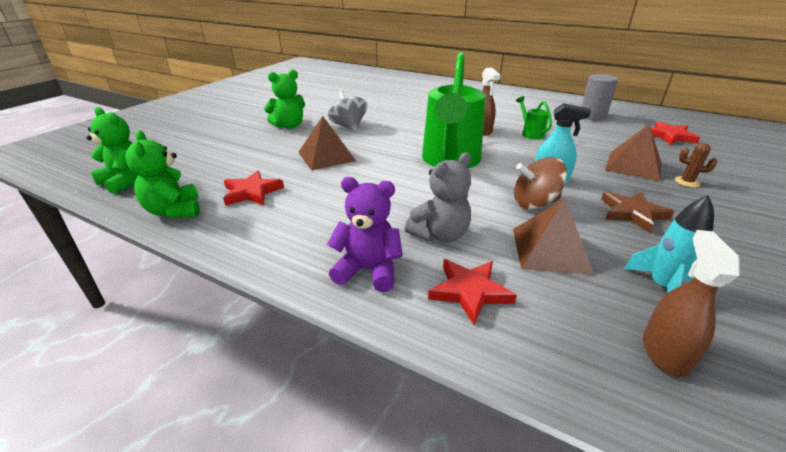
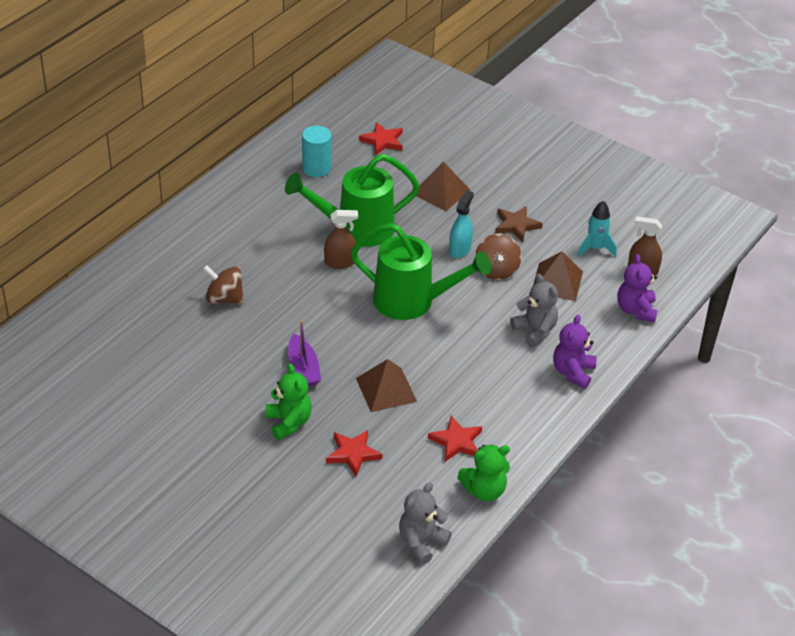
camera: 85 degrees left, 10 degrees up
green teddy bear [86,107,138,194] -> grey teddy bear [399,483,452,564]
grey spinning top [328,91,367,131] -> purple boat [288,321,321,386]
red star [428,259,517,325] -> red star moved to [326,430,383,477]
green watering can [516,96,552,140] -> green watering can [285,154,420,247], size x2.40
grey cylinder [581,74,618,120] -> turquoise cylinder [302,126,331,177]
brown cactus [675,143,717,187] -> none
none -> brown spinning top [203,265,244,304]
none -> purple teddy bear [617,254,658,323]

